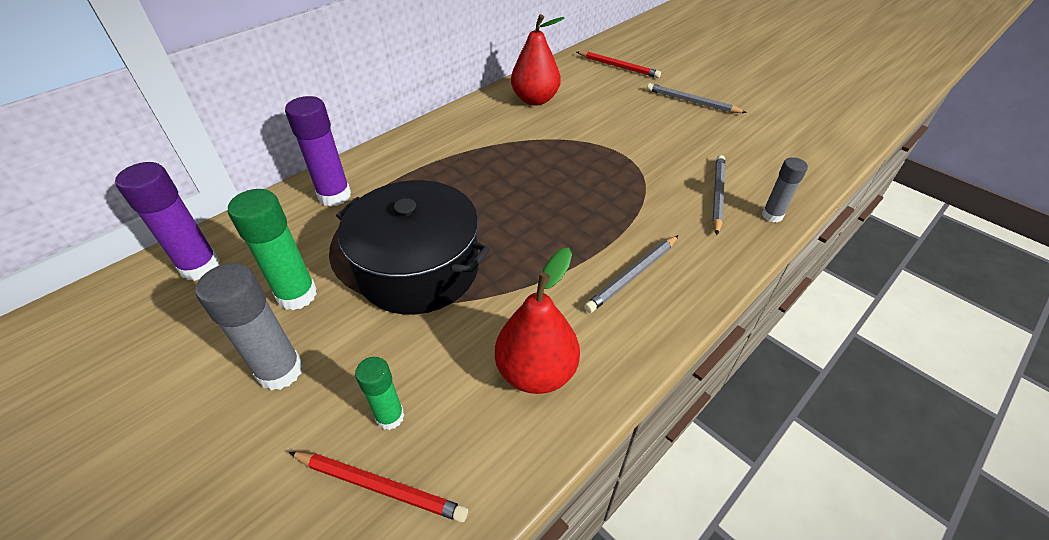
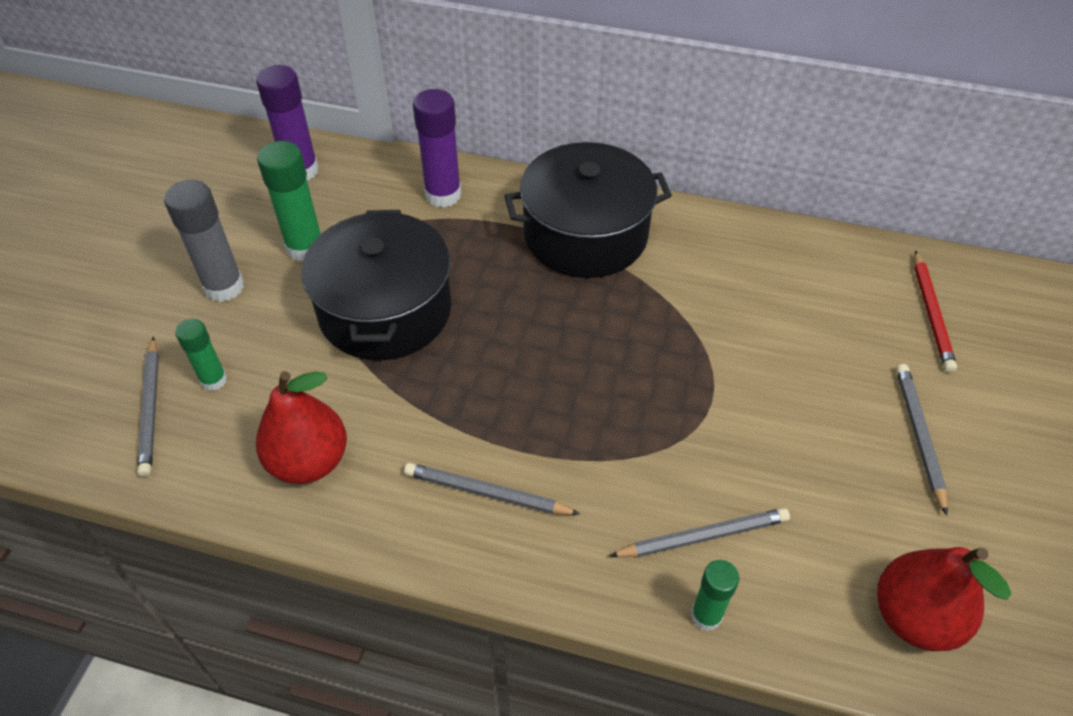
camera: 60 degrees right, 5 degrees up
red pencil [289,452,468,522] -> grey pencil [137,336,159,477]
red pear [511,14,565,106] -> red pear moved to [877,547,1011,651]
grey glue stick [762,157,808,222] -> green glue stick [691,560,739,631]
none -> black pot [504,142,672,278]

